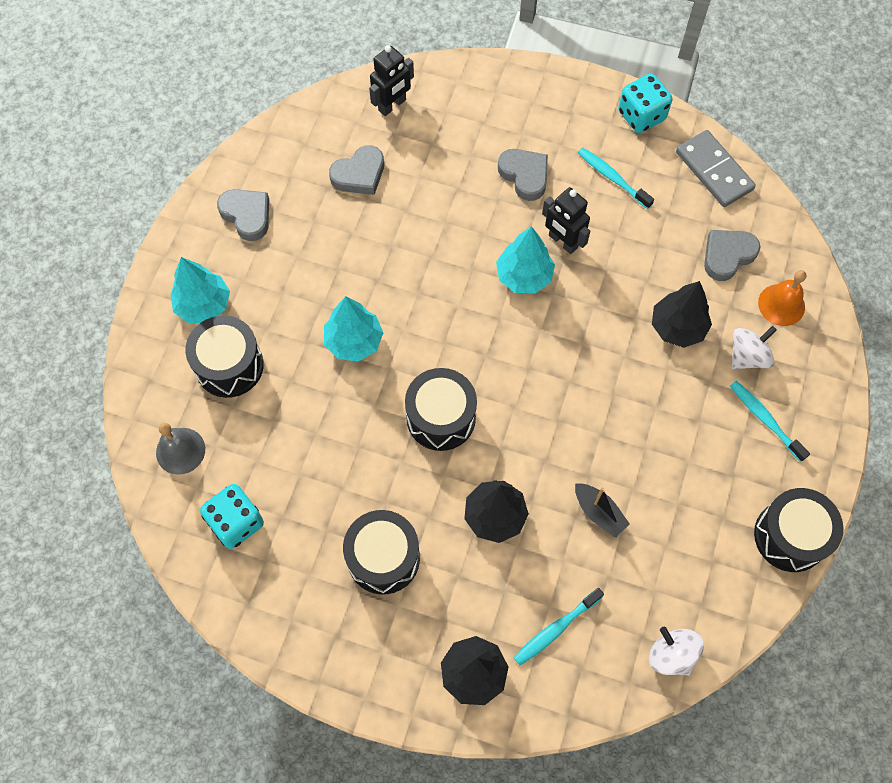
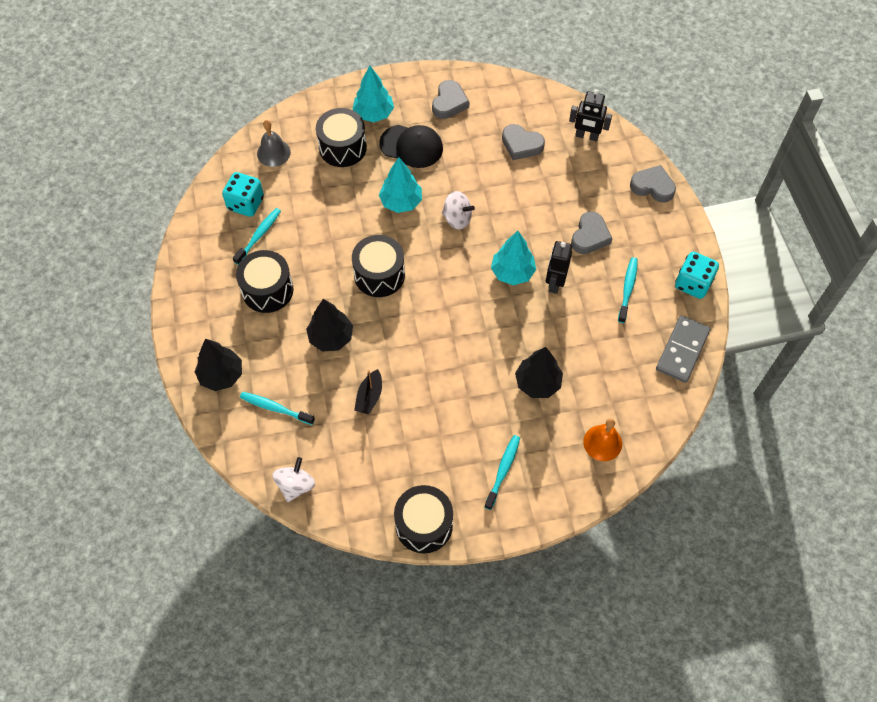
camera: 60 degrees right, 5 degrees down
grey heart [704,230,760,281] -> grey heart moved to [630,165,676,203]
white spinning top [731,326,777,369] -> white spinning top moved to [442,191,475,230]
none -> turquoise toothbrush [233,208,281,265]
none -> black cap [379,125,443,168]

